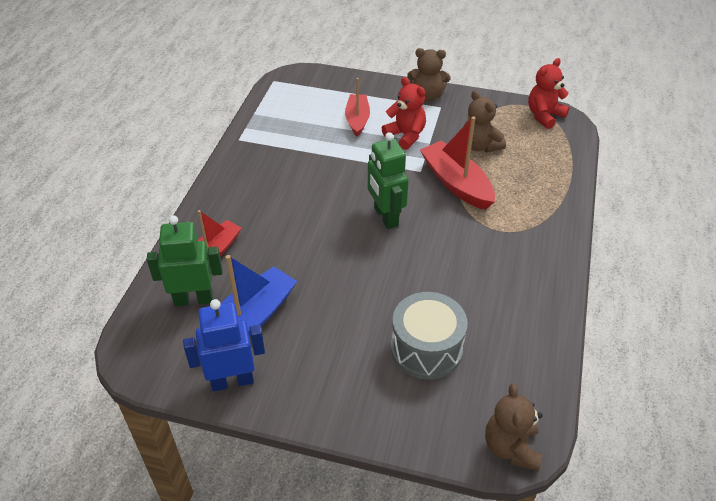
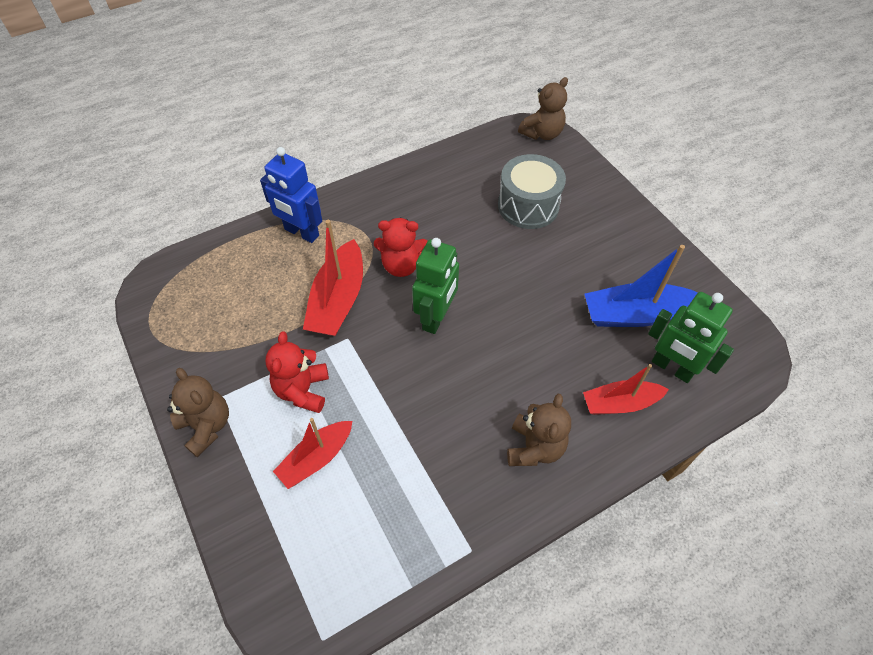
camera: 135 degrees left, 10 degrees up
blue robot [183,299,265,391] -> blue robot moved to [260,147,322,243]
brown teddy bear [463,90,506,153] -> brown teddy bear moved to [507,394,571,466]
red teddy bear [528,58,570,129] -> red teddy bear moved to [374,218,428,277]

